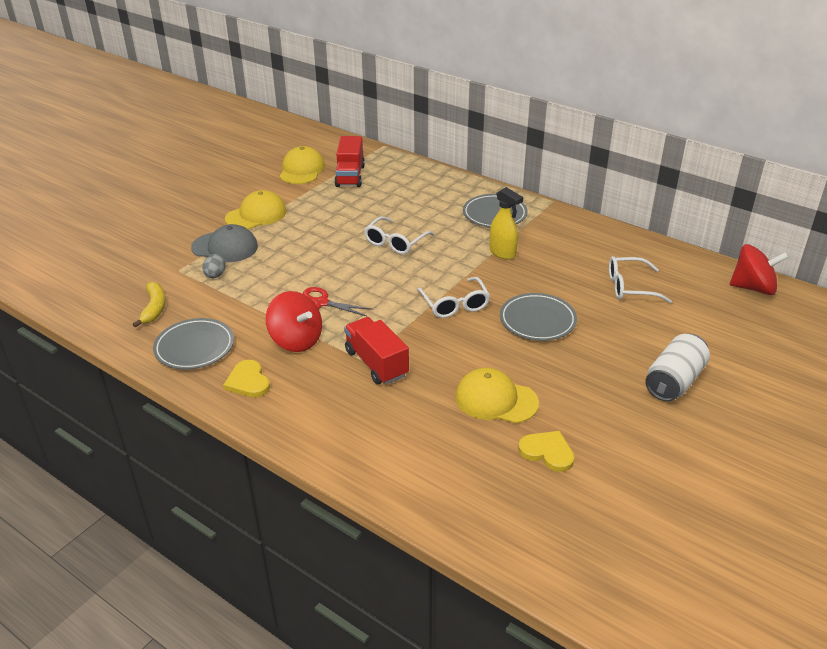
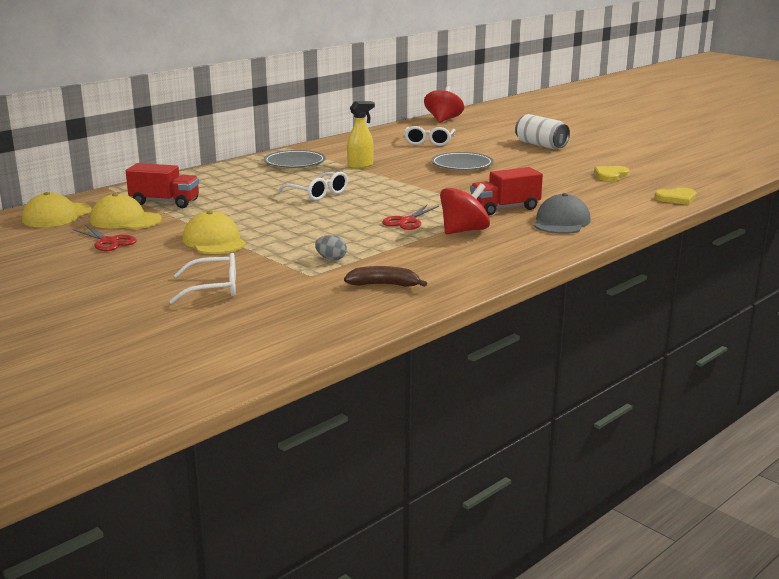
camera: 80 degrees left, 15 degrees down
yellow banana [132,282,166,328] -> brown banana [344,266,427,287]
grey plate [153,318,234,370] -> none
grey cap [191,224,258,262] -> grey cap moved to [534,193,591,234]
yellow heart [223,360,270,397] -> yellow heart moved to [654,188,697,205]
white glasses [417,277,490,318] -> white glasses moved to [169,253,236,304]
yellow cap [455,368,539,423] -> yellow cap moved to [22,192,92,227]
none -> red scissors [72,225,137,251]

